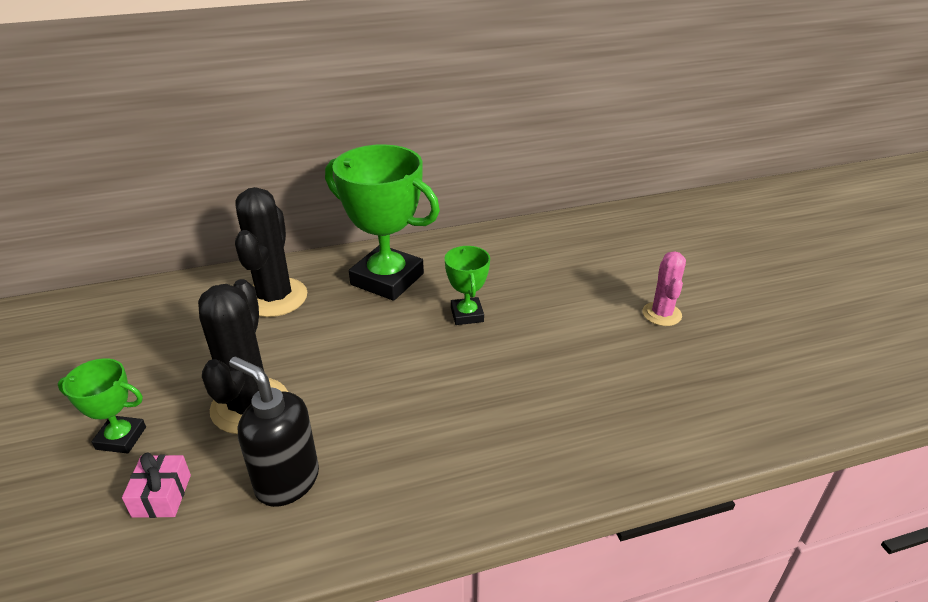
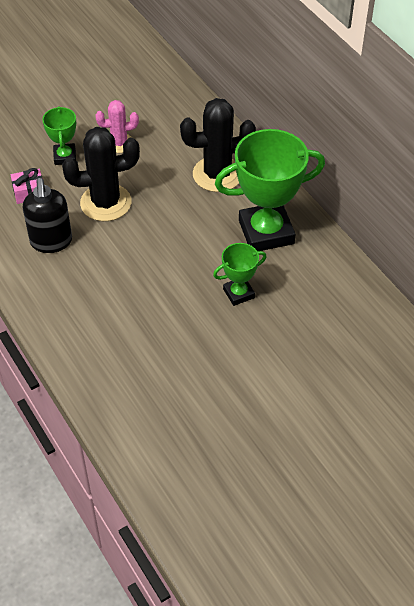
camera: 75 degrees right, 15 degrees up
black soap dispenser [229,356,319,507] -> black soap dispenser turned 150 degrees clockwise [23,178,72,253]
green trophy [325,144,440,301] -> green trophy turned 60 degrees clockwise [215,129,325,251]
pink cactus [643,251,686,326] -> pink cactus moved to [95,100,139,153]

